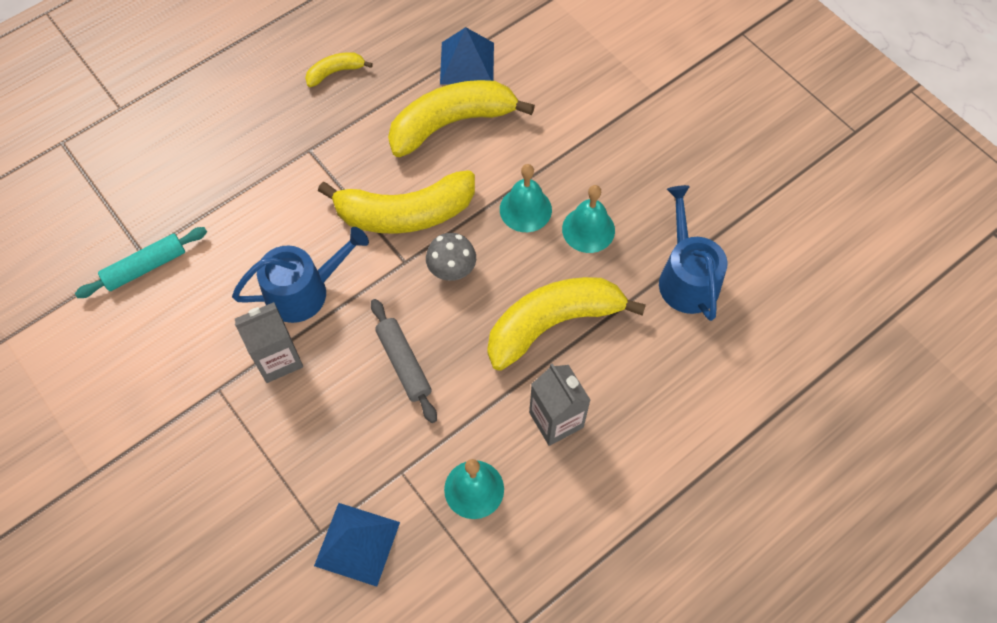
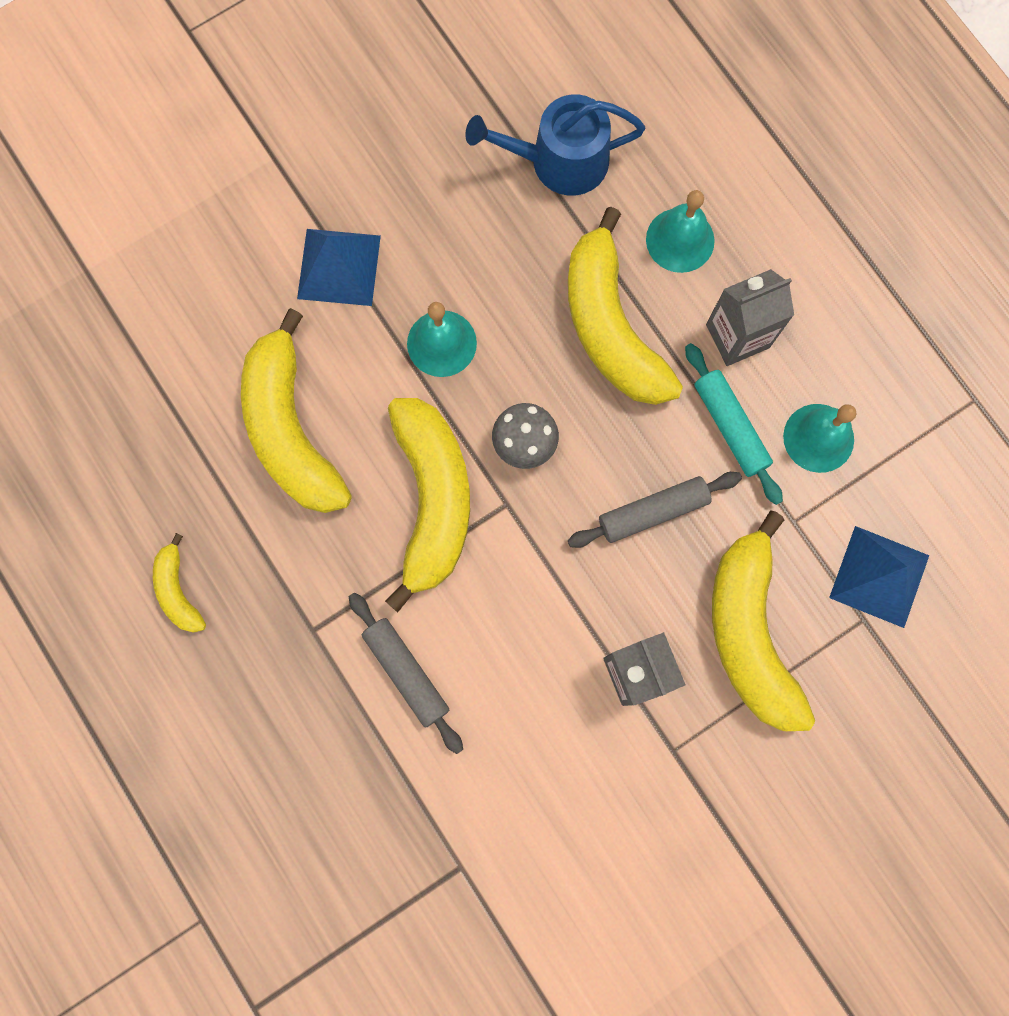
camera: 85 degrees left, 15 degrees up
turquoise rolling pin [75,227,207,298] -> turquoise rolling pin moved to [685,343,783,505]
blue watering can [232,227,369,323] -> none
blue pyramid [440,27,494,84] -> blue pyramid moved to [297,229,381,306]
turquoise bell [562,185,615,253] -> turquoise bell moved to [646,190,715,273]
none -> grey rolling pin [349,593,463,754]
none -> yellow banana [712,510,815,731]

